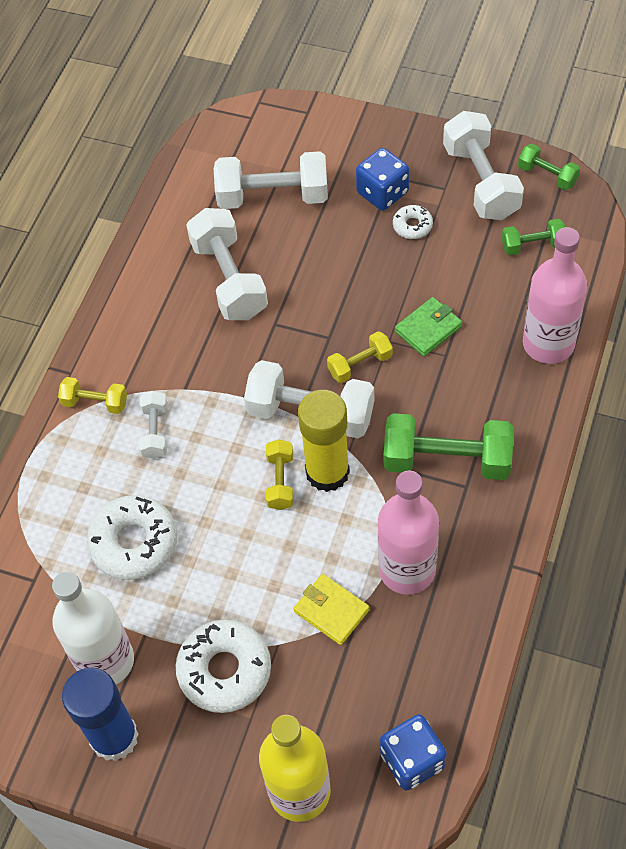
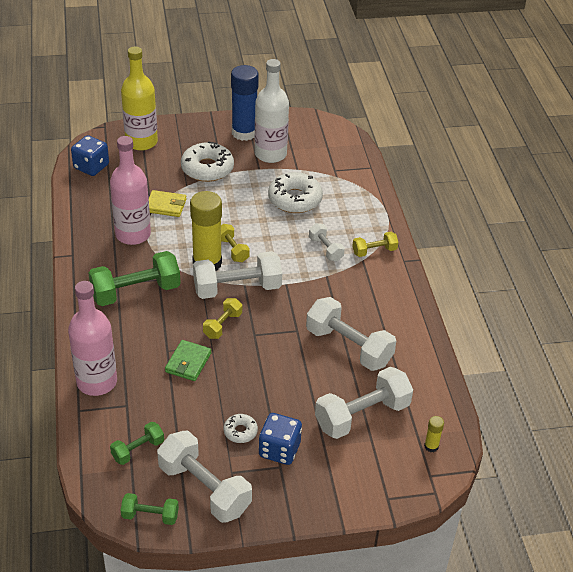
camera: 145 degrees right, 15 degrees down
none -> yellow glue stick [424,416,444,452]

